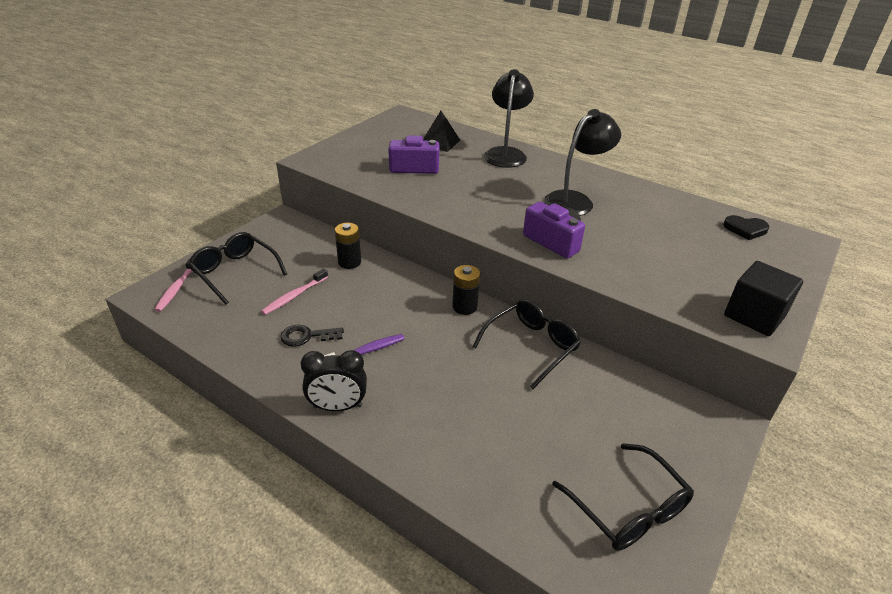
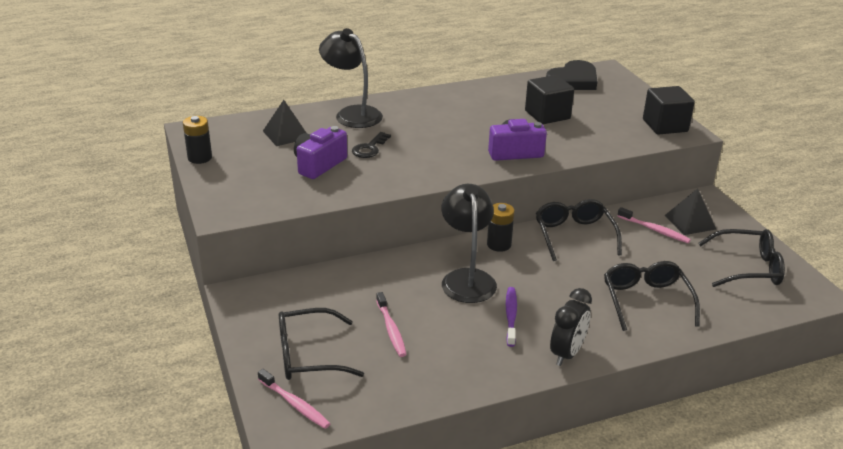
camera: 55 degrees left, 5 degrees down
black key [280,325,344,347] -> black key moved to [352,132,391,158]
black battery [335,223,361,269] -> black battery moved to [183,116,212,164]
black lamp [544,109,621,216] -> black lamp moved to [441,184,497,303]
black heart [724,215,769,240] -> black heart [546,60,597,90], size x1.71
none -> black cube [525,75,574,124]
none -> black glasses [604,261,700,331]
none -> pink toothbrush [617,207,691,243]
none -> black pyramid [665,189,716,235]

